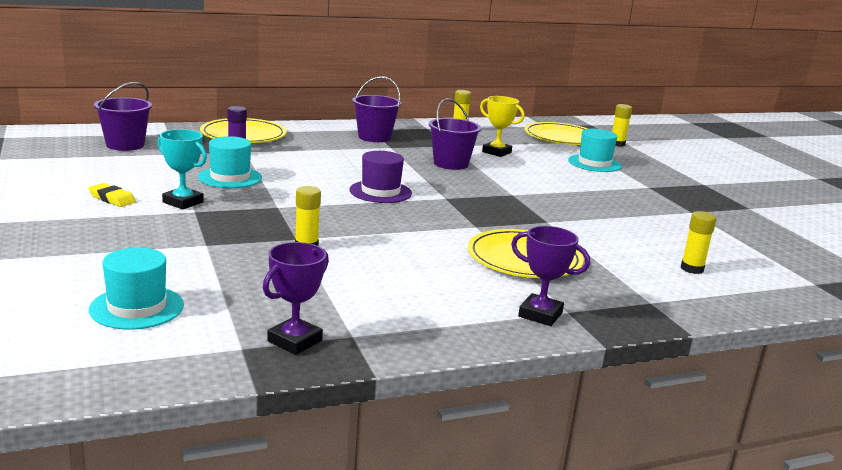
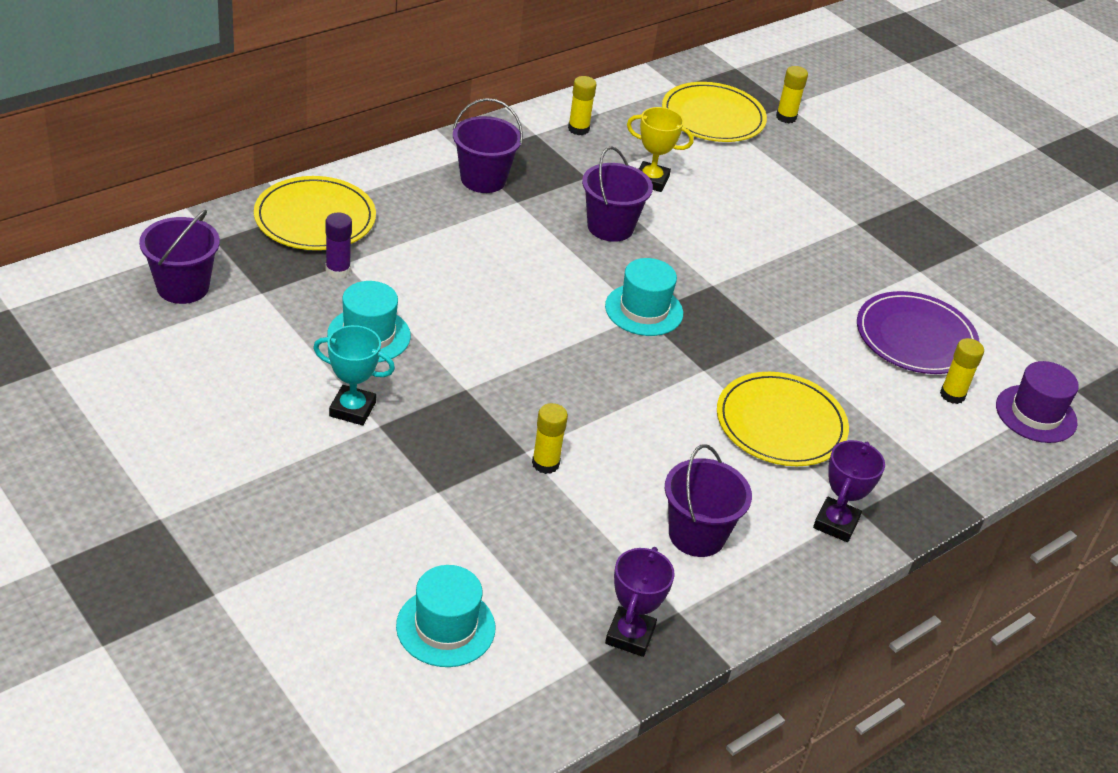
camera: 20 degrees left, 20 degrees up
yellow eraser [88,183,136,207] -> none
purple hat [350,151,412,203] -> purple hat moved to [996,361,1079,443]
purple trophy [511,226,590,326] -> purple trophy turned 75 degrees counterclockwise [813,440,885,542]
turquoise hat [568,129,622,172] -> turquoise hat moved to [605,258,683,336]
none -> purple bucket [665,445,752,557]
none -> purple plate [857,291,979,374]

